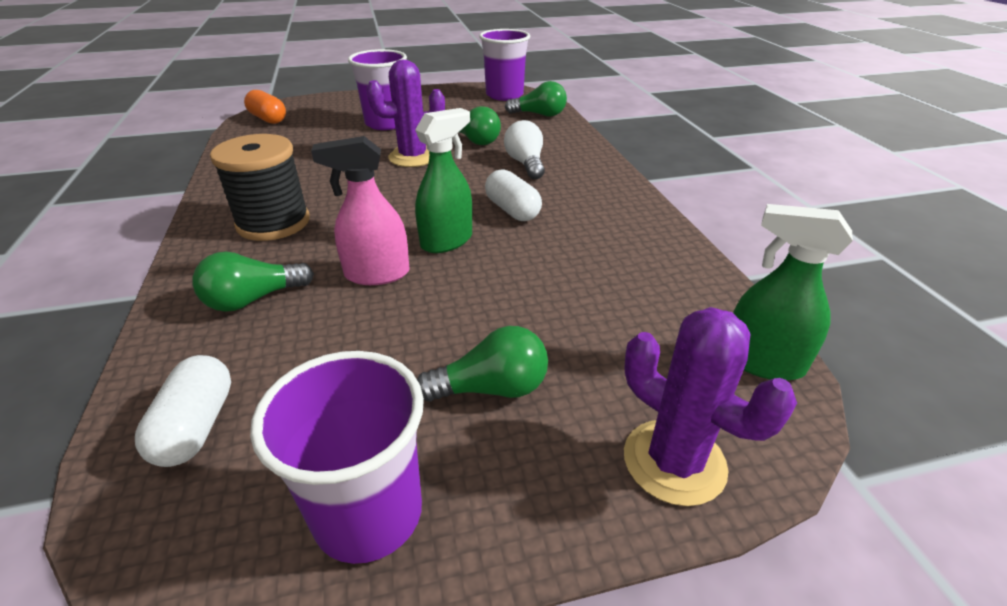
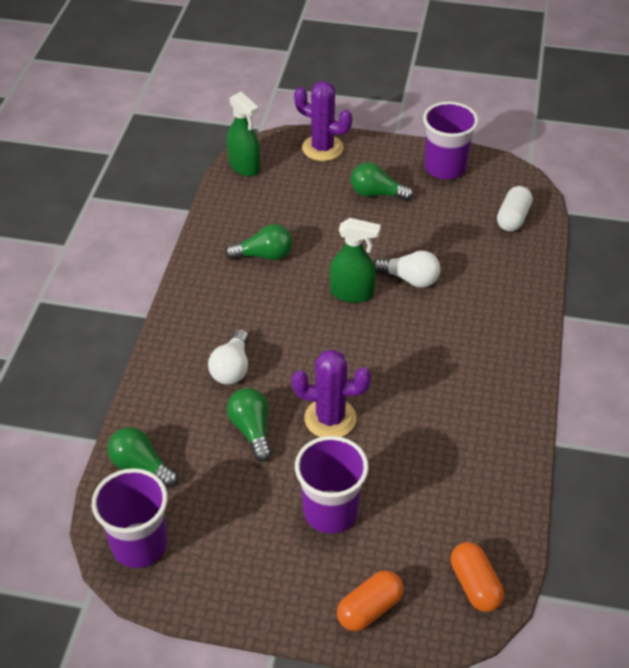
camera: 155 degrees left, 10 degrees up
green light bulb [193,252,314,312] -> green light bulb moved to [225,224,292,260]
black spool [210,134,310,241] -> none
pink spray bottle [311,136,410,285] -> white light bulb [373,250,440,288]
green spray bottle [415,108,472,253] -> green spray bottle turned 150 degrees counterclockwise [330,218,381,303]
white capsule [485,169,542,221] -> none
purple cactus [624,307,797,506] -> purple cactus turned 45 degrees counterclockwise [294,81,352,161]
none -> orange capsule [337,570,404,631]

